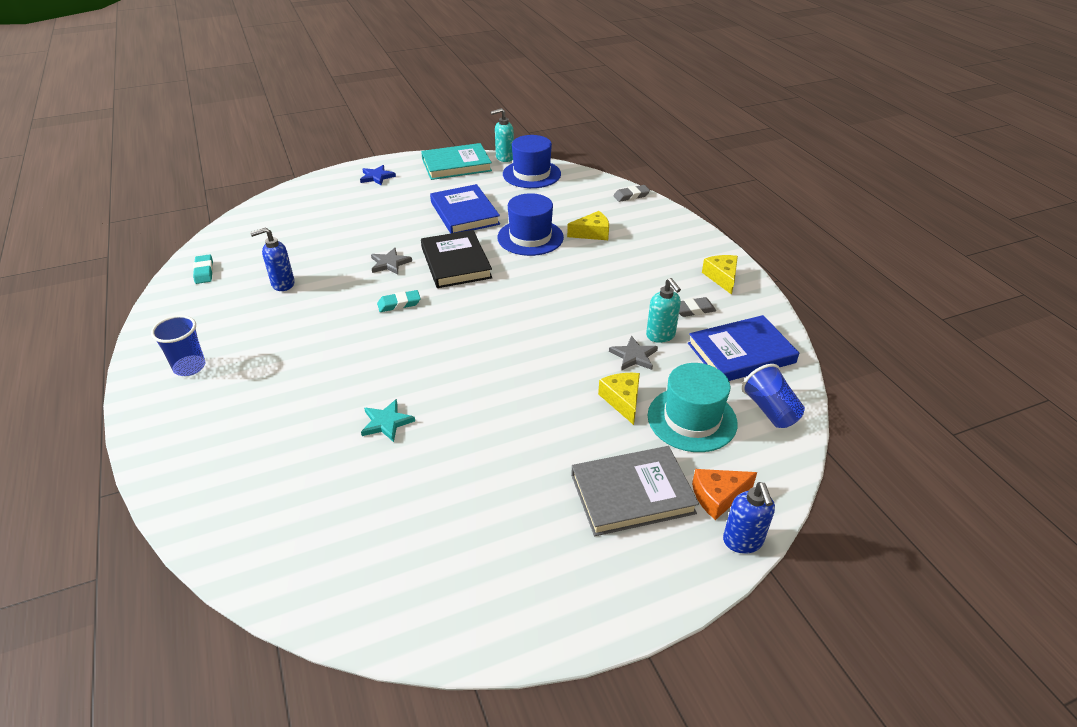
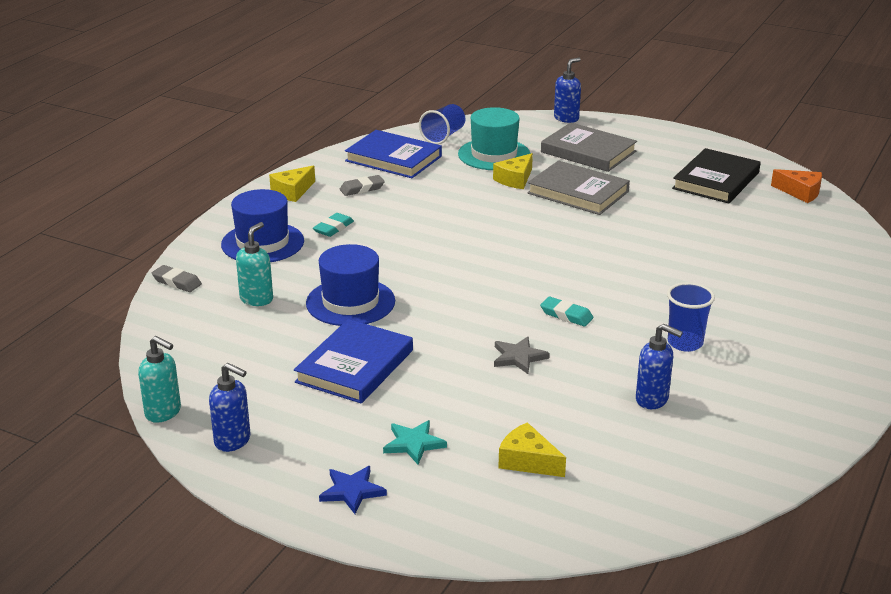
camera: 130 degrees left, 10 degrees down
blue cup [151,315,205,376] -> blue cup moved to [667,282,715,352]
turquoise eraser [193,254,213,284] -> turquoise eraser moved to [313,213,354,237]
turquoise star [361,399,415,442] -> turquoise star moved to [383,420,447,464]
turquoise book [421,143,492,180] -> blue soap dispenser [209,363,251,452]
black book [421,230,492,288] -> black book moved to [672,148,761,204]
blue hat [503,135,561,188] -> blue hat moved to [221,189,304,262]
yellow cheese [567,211,609,240] -> yellow cheese moved to [498,422,566,477]
grey star [609,336,658,371] -> none
turquoise soap dispenser [646,278,681,343] -> turquoise soap dispenser moved to [236,222,273,306]
grey eraser [679,297,716,317] -> grey eraser turned 60 degrees counterclockwise [340,175,385,196]
orange cheese [692,469,757,520] -> orange cheese moved to [771,169,822,203]
none -> grey book [527,160,630,215]

